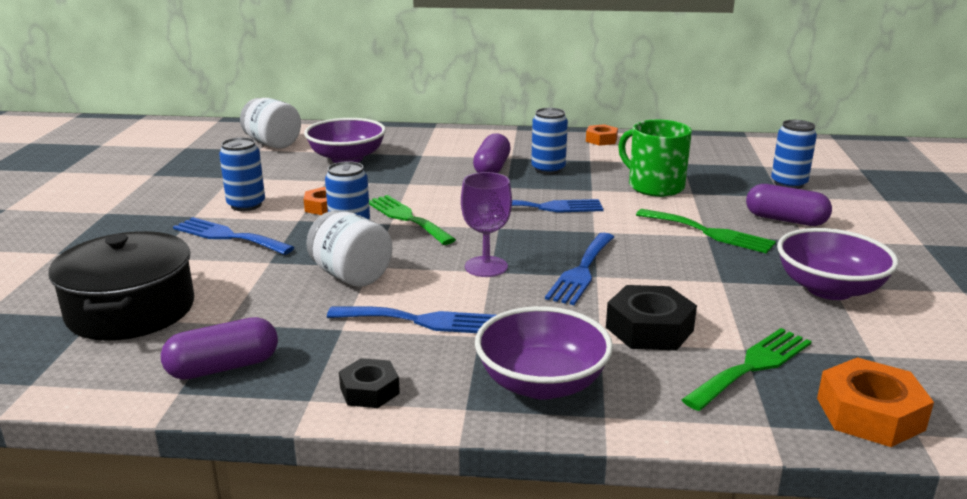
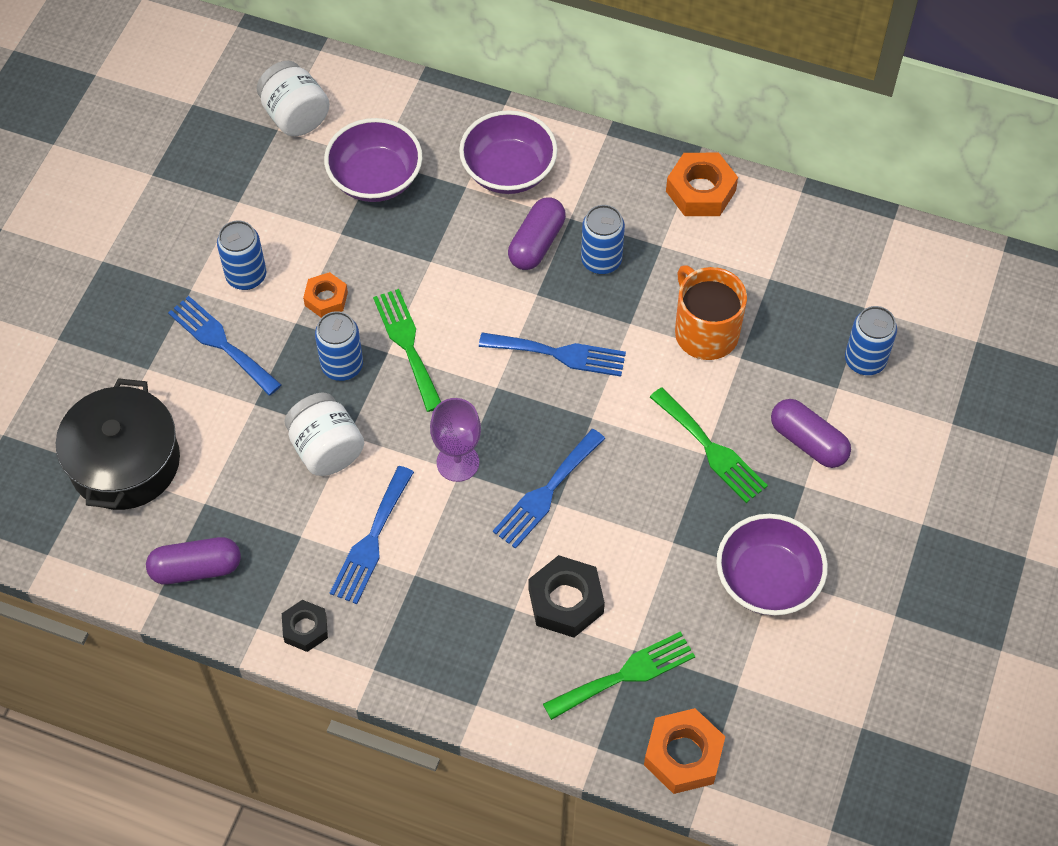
camera: 15 degrees right, 35 degrees up
blue fork [327,306,496,333] -> blue fork turned 90 degrees clockwise [330,466,414,604]
purple bowl [475,306,613,400] -> purple bowl moved to [459,110,557,194]
orange nut [586,124,618,146] -> orange nut [666,153,738,216], size x1.61
green mug [618,120,692,197] -> orange mug [675,265,747,360]

